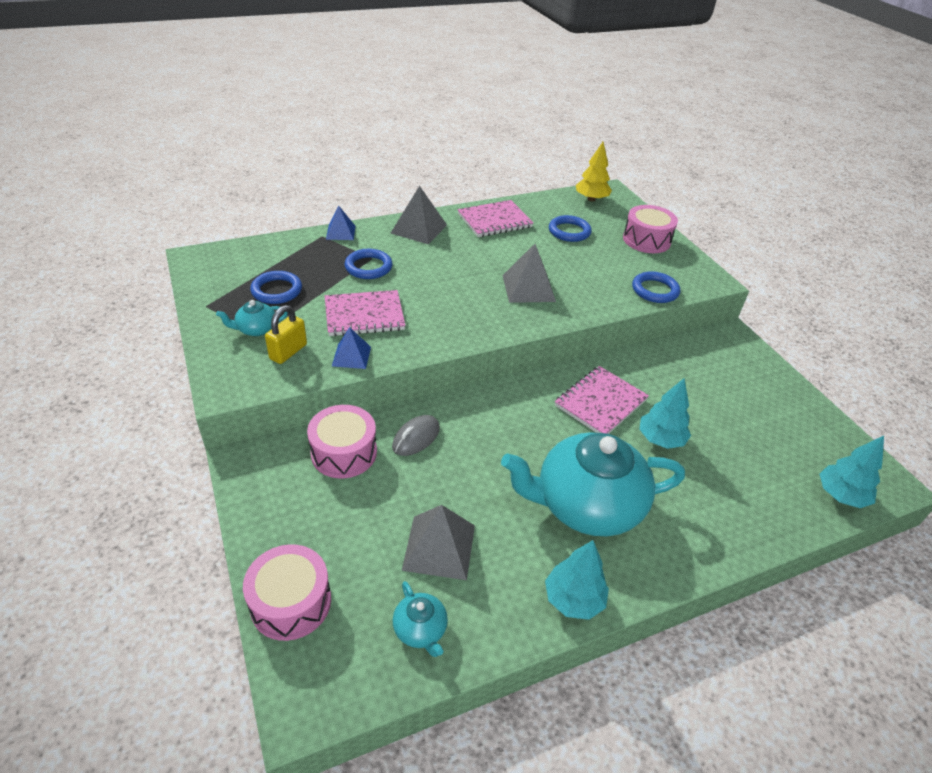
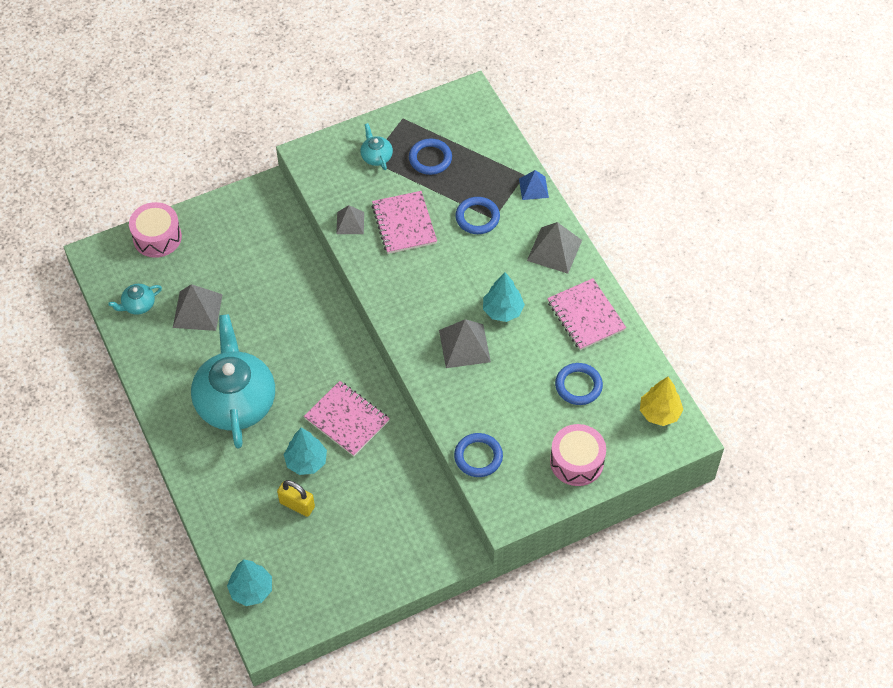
camera: 90 degrees right, 15 degrees up
yellow padlock [265,305,307,364] -> yellow padlock moved to [277,480,315,517]
pink drum [307,405,377,478] -> none
blue pyramid [332,327,371,369] -> grey pyramid [336,205,364,234]
grey mouse [392,415,440,456] -> none
turquoise tree [545,540,609,620] -> turquoise tree moved to [483,272,525,322]

